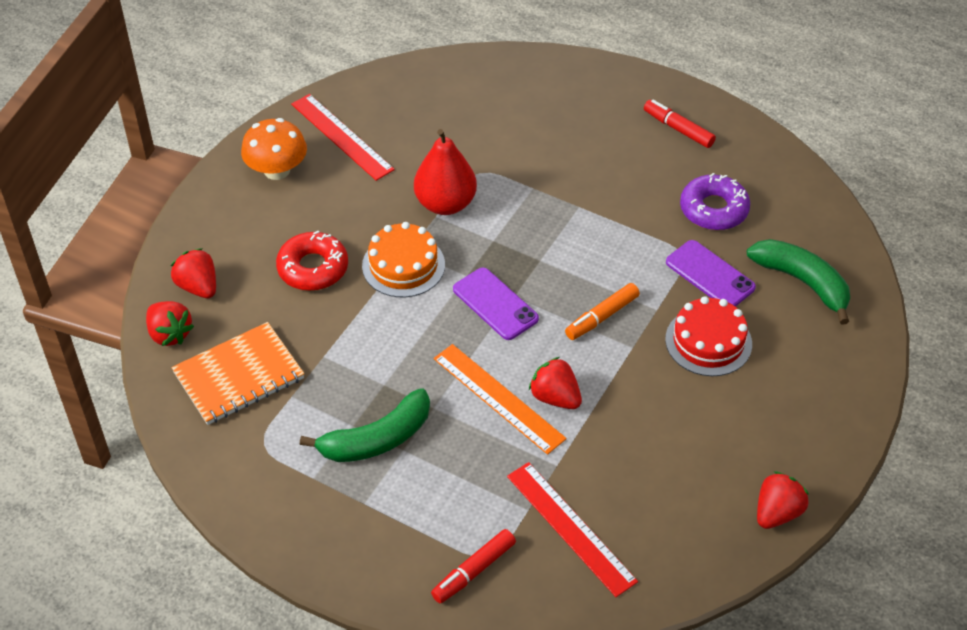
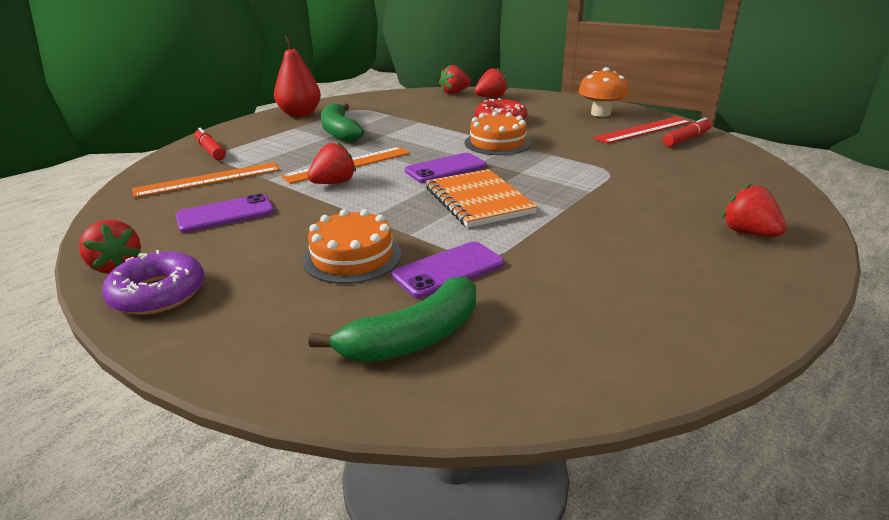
camera: 100 degrees right, 20 degrees down
orange notebook [171,322,304,425] -> orange notebook moved to [426,169,538,228]
red pear [414,129,477,215] -> red pear moved to [274,35,321,117]
red ruler [507,462,638,597] -> orange ruler [132,162,280,198]
orange marker [565,283,640,340] -> none
red marker [644,100,716,148] -> red marker moved to [663,118,712,146]
red cake [665,296,752,376] -> orange cake [303,209,402,284]
purple donut [680,173,750,230] -> purple donut moved to [102,250,204,315]
none -> purple phone [175,194,274,233]
none -> red strawberry [722,184,787,237]

